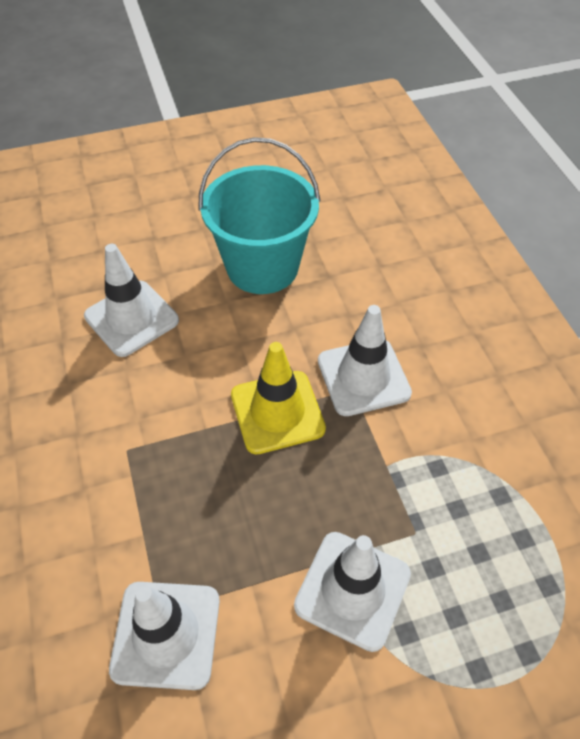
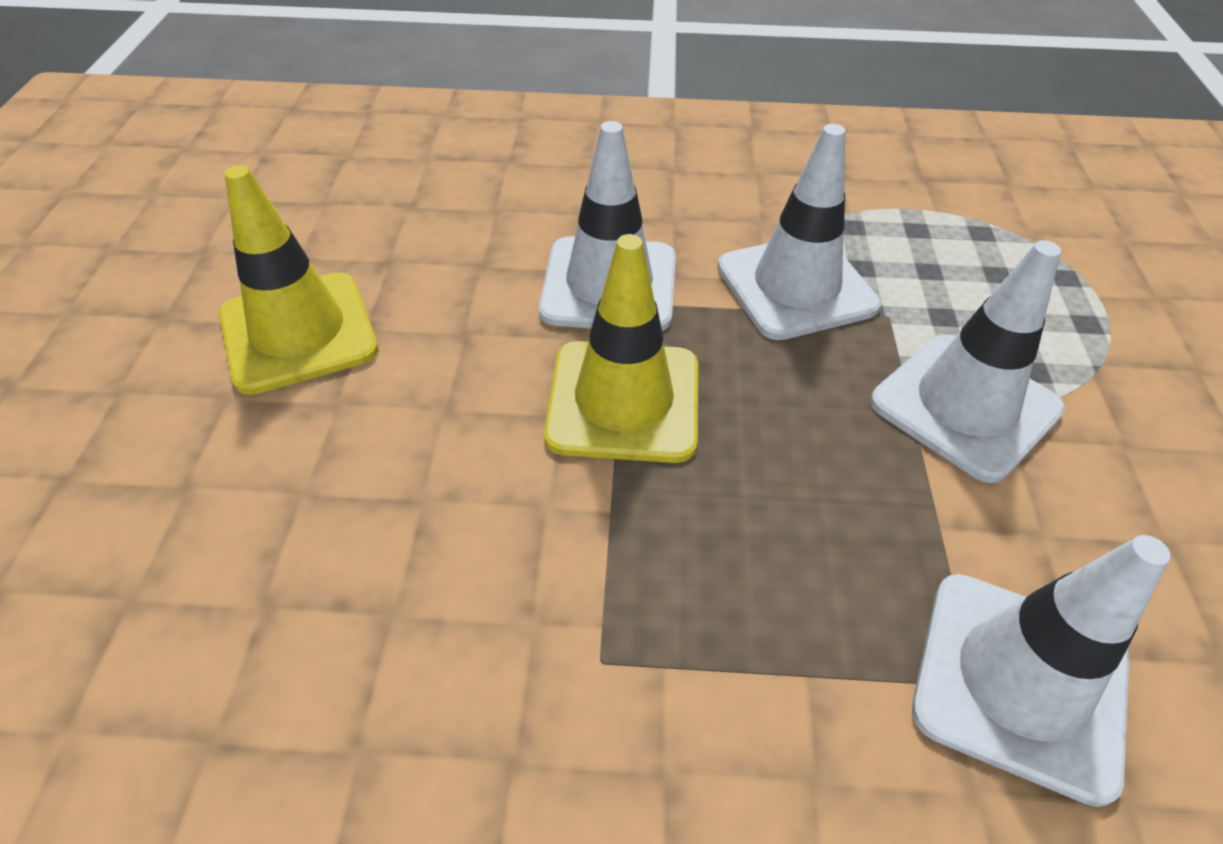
camera: 70 degrees left, 5 degrees down
white traffic cone [84,244,179,357] -> white traffic cone moved to [718,124,881,340]
turquoise bucket [198,137,320,294] -> yellow traffic cone [219,165,378,395]

